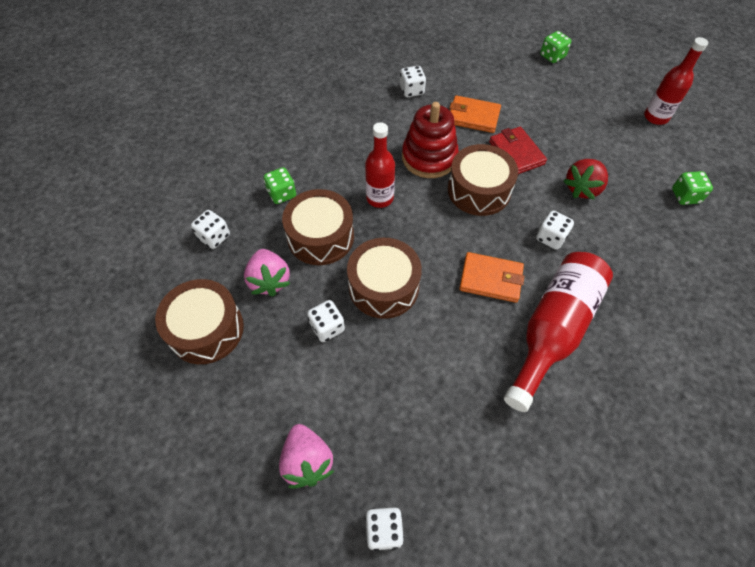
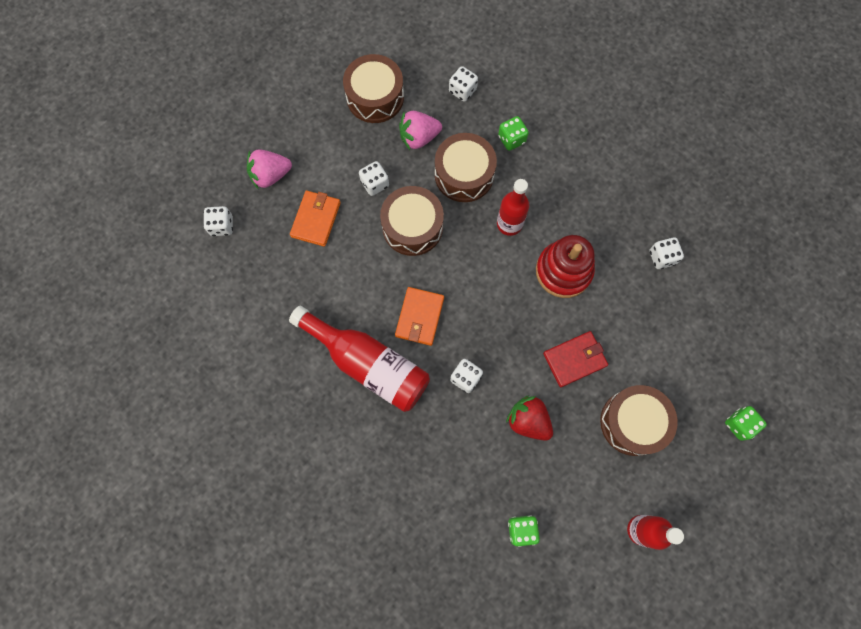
camera: 90 degrees right, 15 degrees up
brown drum [448,144,518,216] -> brown drum moved to [600,385,678,456]
orange wallet [449,95,501,133] -> orange wallet moved to [290,191,341,247]

